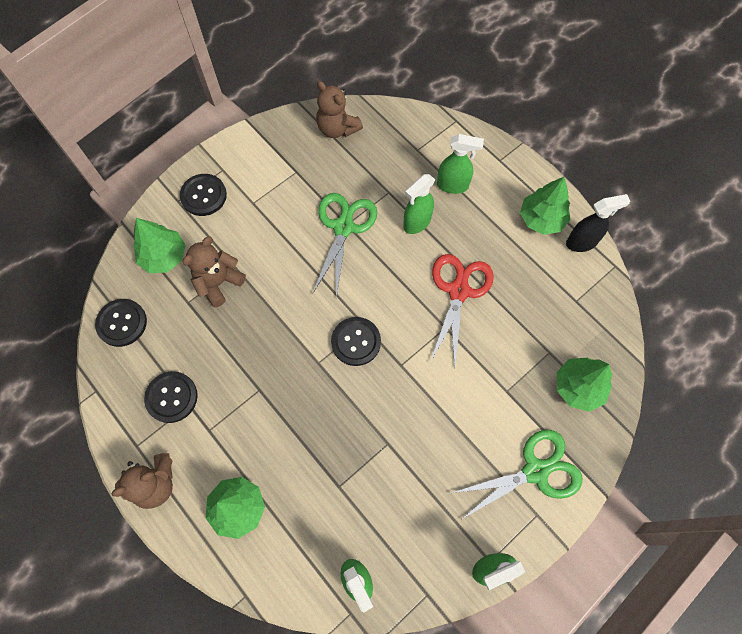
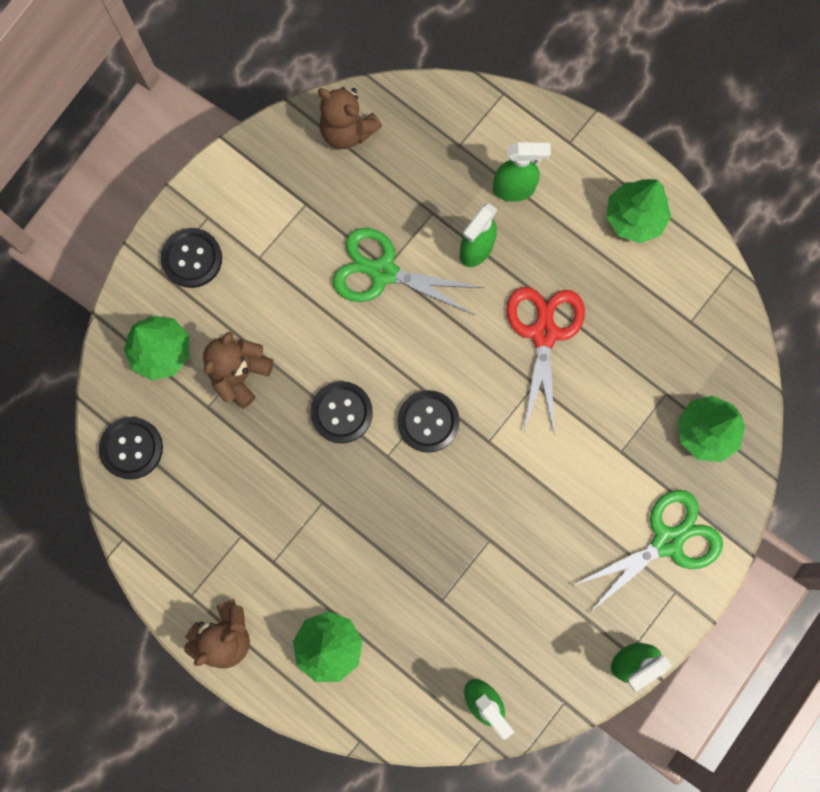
camera: 10 degrees left, 10 degrees up
black button [144,371,198,423] -> black button moved to [310,381,373,443]
green scissors [313,193,377,298] -> green scissors turned 75 degrees counterclockwise [333,228,484,315]
black spray bottle [566,194,630,252] -> none

